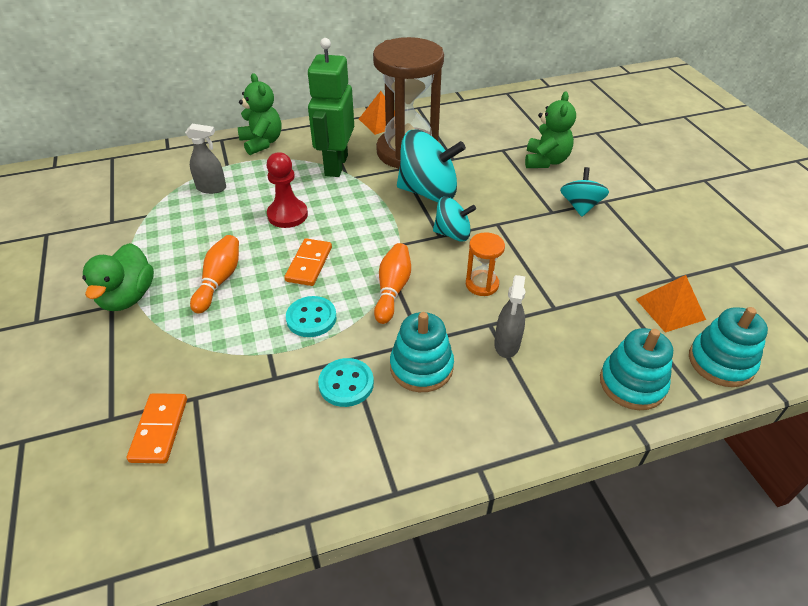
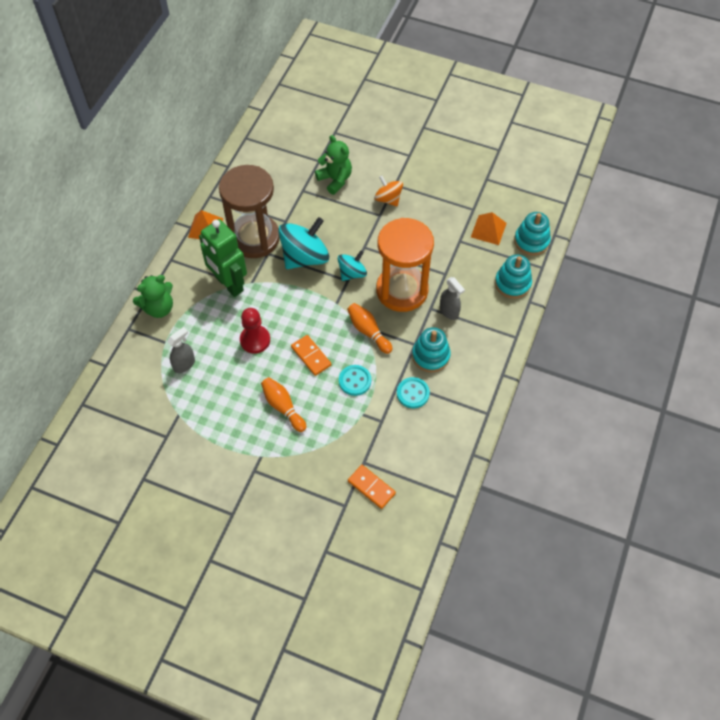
camera: 50 degrees left, 15 degrees up
green duck [82,243,154,311] -> none
green teddy bear [238,73,281,155] -> green teddy bear turned 135 degrees clockwise [133,275,173,318]
orange hourglass [466,232,505,296] -> orange hourglass [376,218,434,312], size x2.39
turquoise spinning top [560,167,609,217] -> orange spinning top [374,176,403,207]

